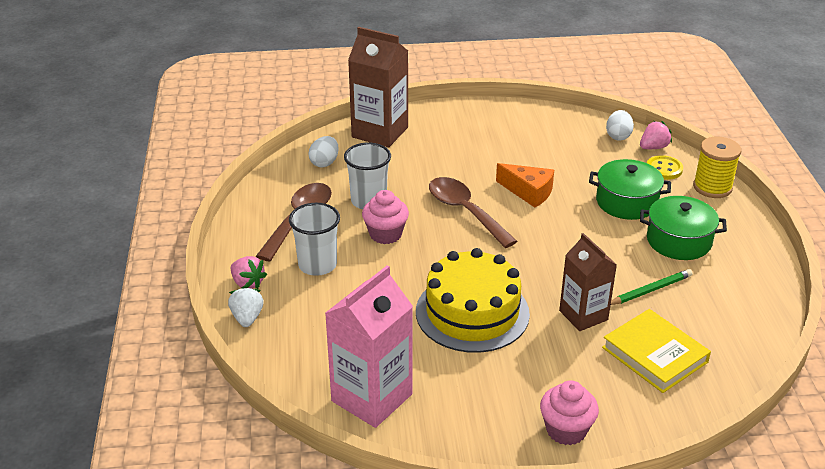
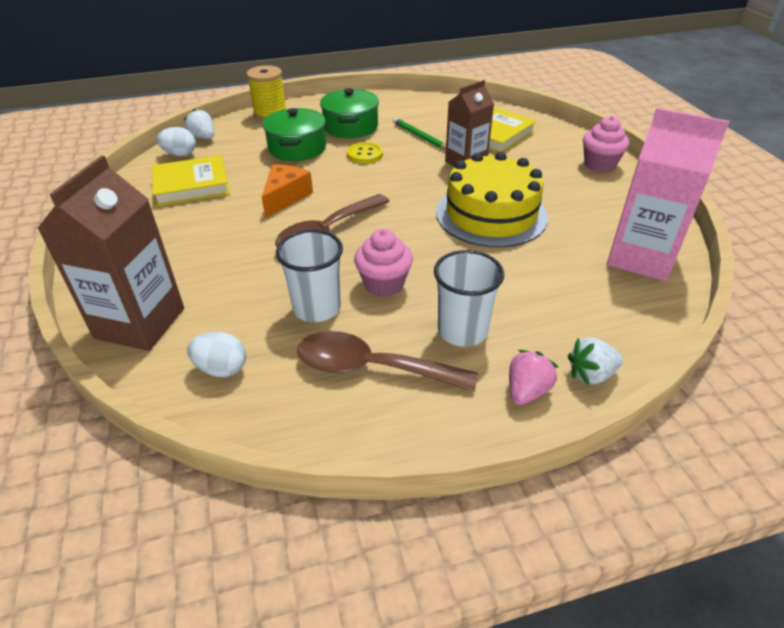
camera: 100 degrees left, 5 degrees up
pink strawberry [640,121,672,149] -> white strawberry [184,109,214,139]
yellow button [647,155,683,180] -> yellow button moved to [347,142,383,164]
none -> yellow book [152,155,230,206]

